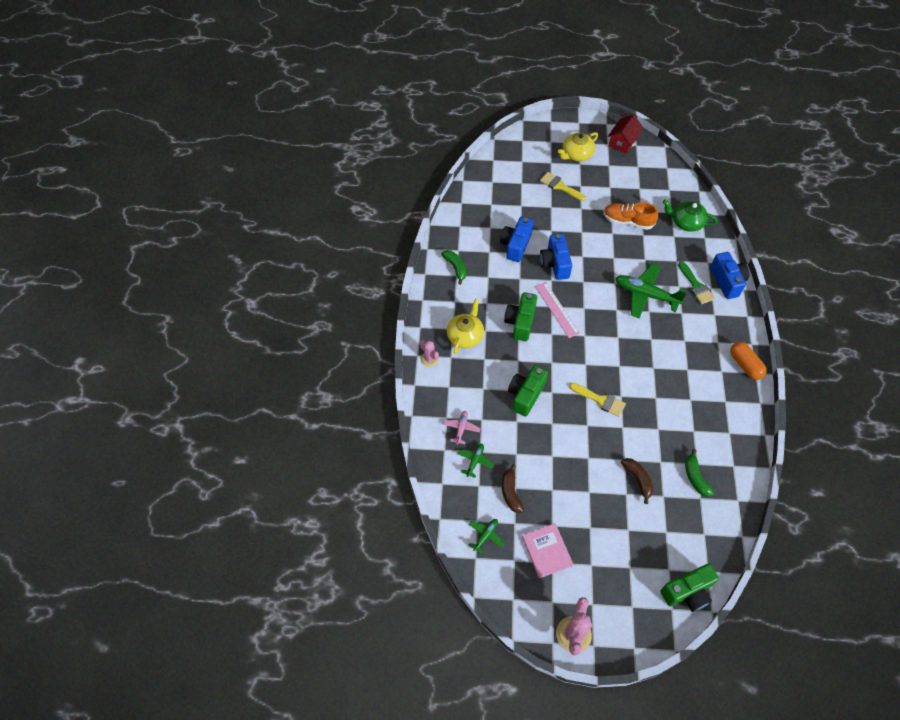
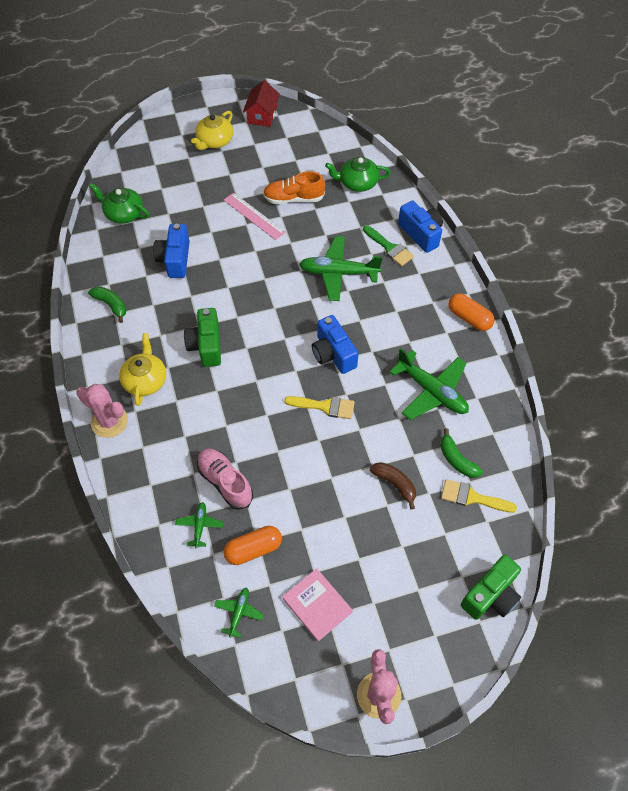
camera: 20 degrees left, 0 degrees up
pink cactus [420,340,439,367] -> pink cactus [77,384,128,438], size x1.63
pink plane [443,411,480,445] -> none
brown banana [502,464,524,513] -> orange capsule [223,526,282,565]
green camera [508,365,548,417] -> none
pink ruler [535,282,580,338] -> pink ruler moved to [224,193,286,240]
yellow brush [540,172,586,201] -> yellow brush moved to [441,479,517,513]
blue camera [540,233,572,280] -> blue camera moved to [312,315,359,374]
none -> green teapot [89,183,149,224]
none -> pink shoe [197,449,253,510]
none -> green plane [390,348,469,420]

